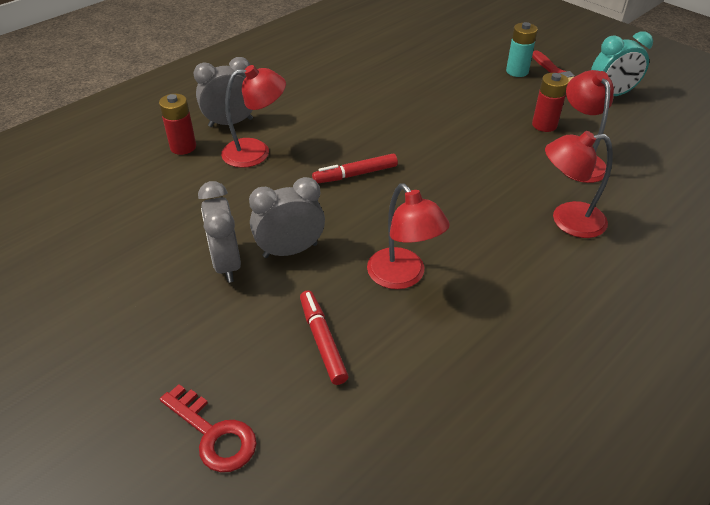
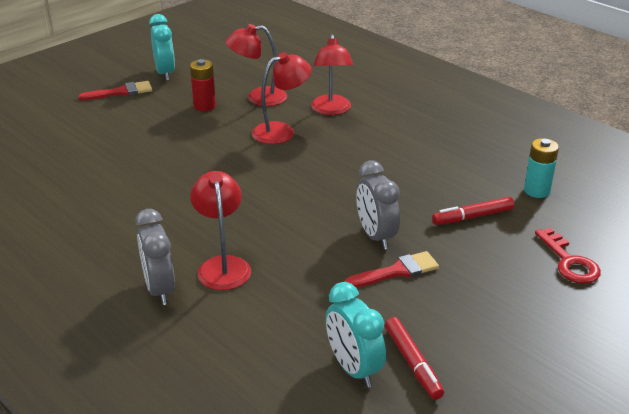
camera: 90 degrees left, 10 degrees down
red battery [159,94,196,155] -> none
red key [160,384,257,472] -> red key turned 120 degrees clockwise [535,228,601,284]
grey clock [198,181,241,283] -> red brush [344,251,439,288]
red marker [312,154,398,183] -> red marker moved to [385,317,444,400]
red lamp [367,184,450,289] -> red lamp moved to [252,52,311,144]
turquoise battery [506,22,538,77] -> turquoise battery moved to [524,138,559,198]
none -> turquoise clock [325,282,386,387]

